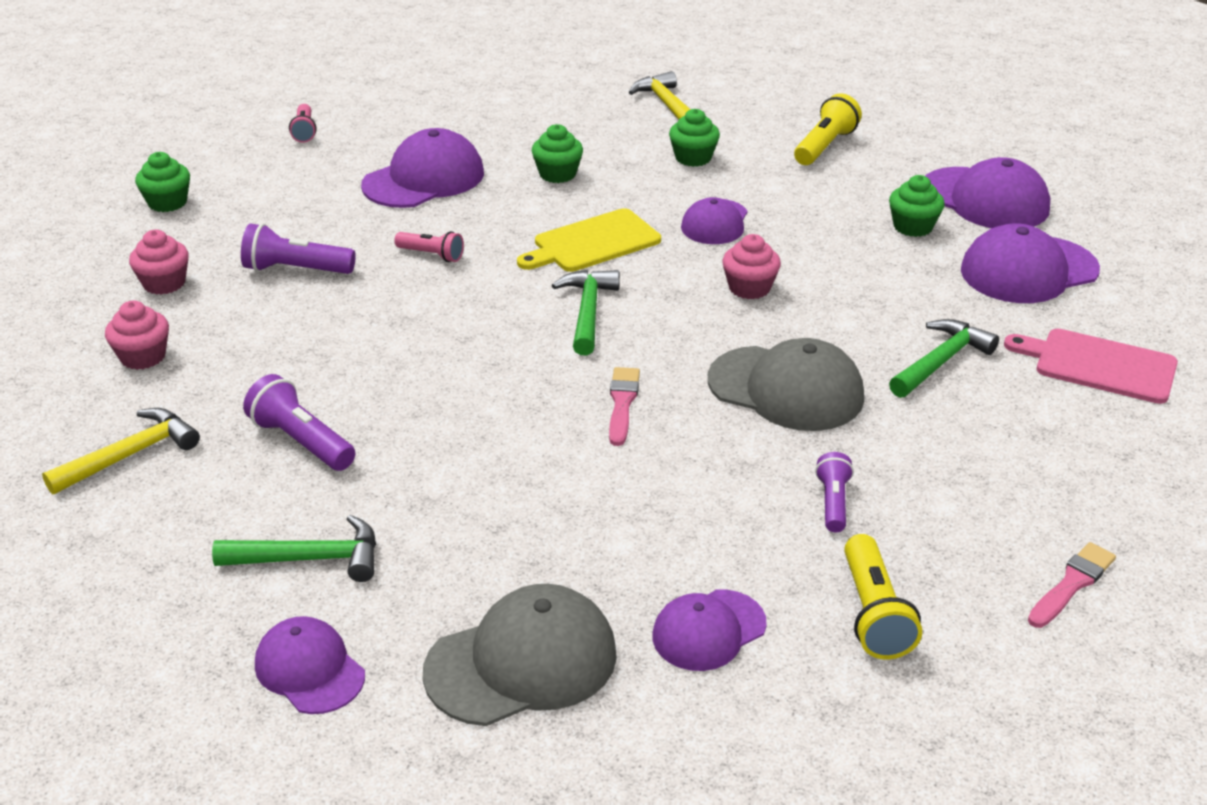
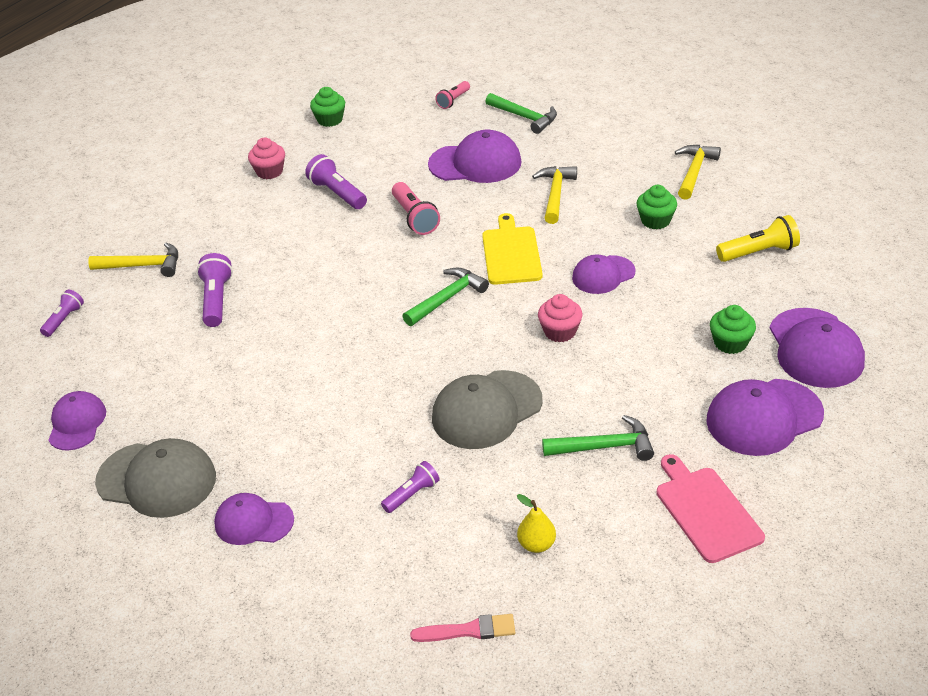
camera: 45 degrees right, 5 degrees up
pink cupcake [105,300,169,370] -> none
green hammer [212,515,376,582] -> green hammer moved to [485,93,557,134]
pink flashlight [394,231,464,262] -> pink flashlight [392,182,440,235], size x1.55
yellow cutting board [517,208,661,272] -> yellow cutting board turned 75 degrees clockwise [482,213,543,285]
green cupcake [532,124,583,183] -> yellow hammer [532,166,577,224]
pink brush [609,367,640,446] -> none
grey cap [708,338,864,431] -> grey cap turned 75 degrees clockwise [432,370,542,449]
yellow flashlight [844,534,922,660] -> none
purple cap [961,223,1100,303] -> purple cap turned 45 degrees counterclockwise [706,379,824,456]
none -> purple flashlight [40,290,84,337]
none -> yellow pear [517,494,556,553]

